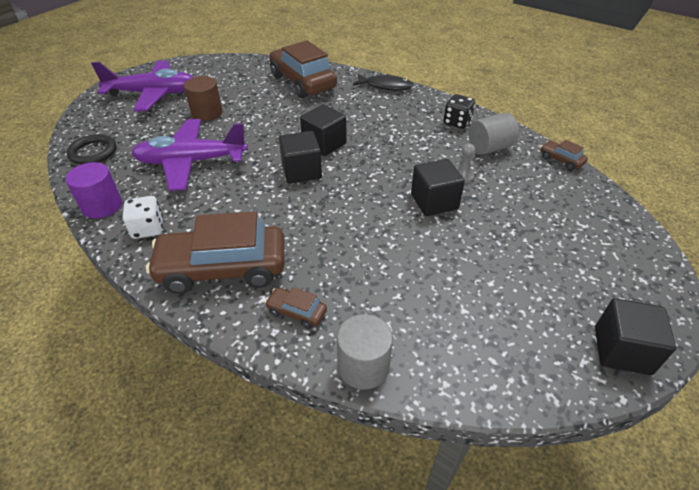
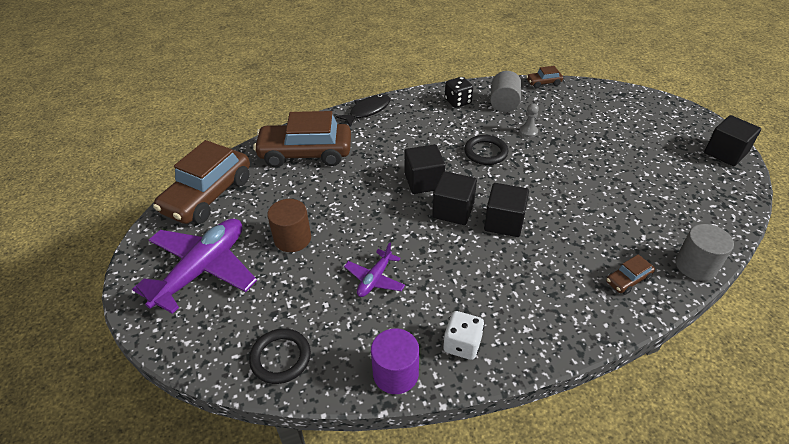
camera: 55 degrees left, 0 degrees up
purple plane [131,119,248,191] -> purple plane [344,242,405,297], size x0.49
brown car [146,211,285,294] -> brown car moved to [153,140,250,224]
black cube [411,159,465,216] -> black cube moved to [484,183,529,237]
none -> black ring [464,135,508,165]

